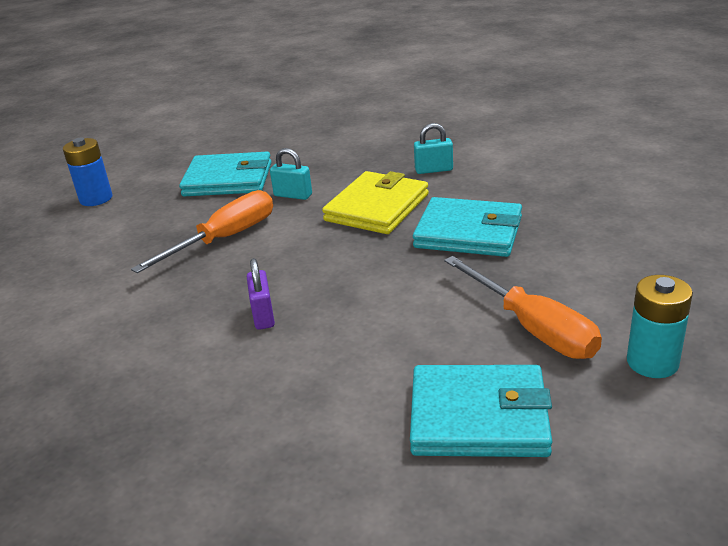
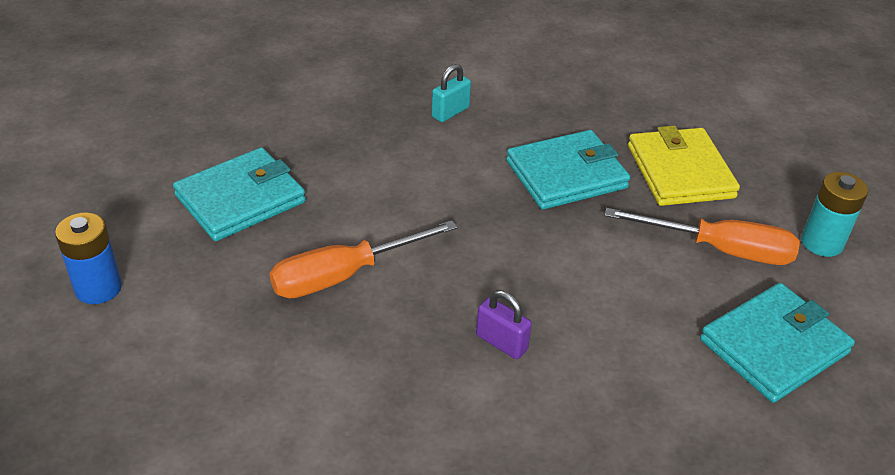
camera: 45 degrees left, 10 degrees up
orange screwdriver [131,190,273,273] -> orange screwdriver turned 120 degrees counterclockwise [269,220,457,298]
turquoise padlock [270,148,312,200] -> none
yellow wallet [322,171,429,234] -> yellow wallet moved to [628,126,740,206]

